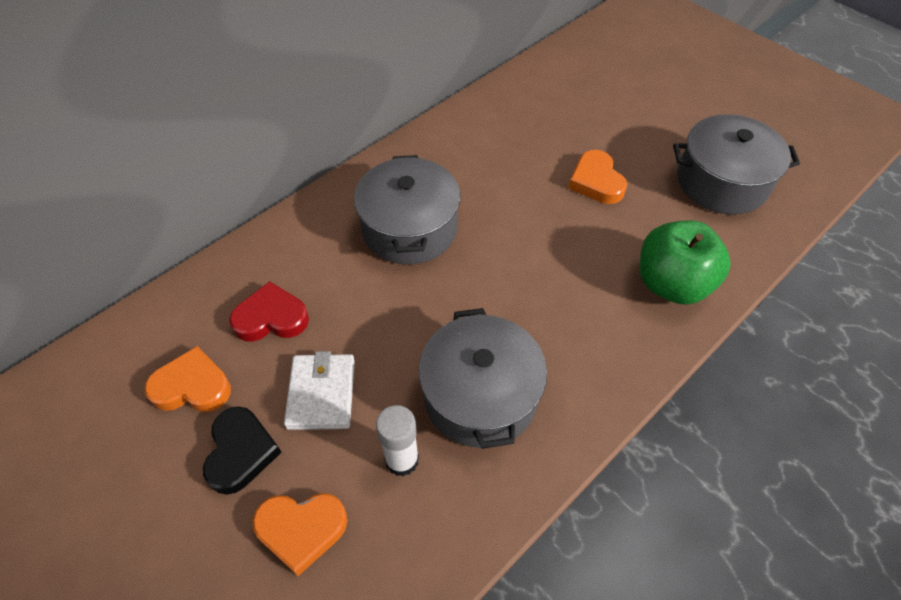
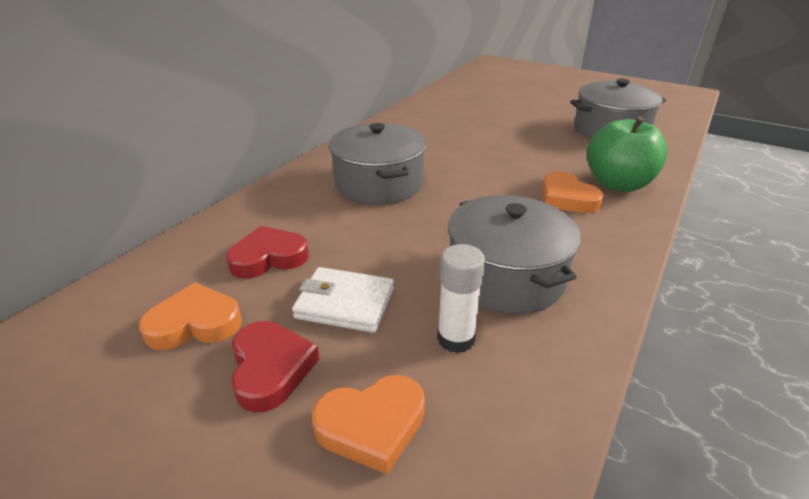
camera: 15 degrees left, 20 degrees down
black heart [203,406,282,495] -> red heart [231,321,319,413]
white wallet [284,351,355,430] -> white wallet turned 60 degrees counterclockwise [292,267,394,333]
orange heart [568,150,627,204] -> orange heart moved to [542,171,604,213]

